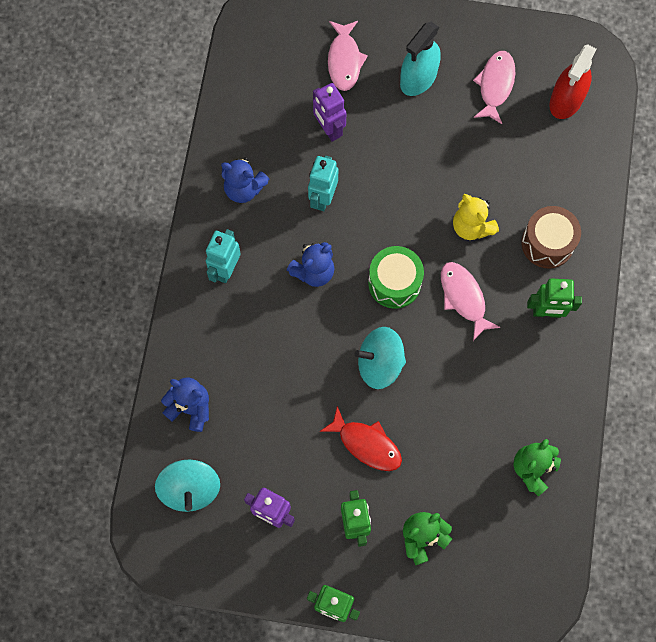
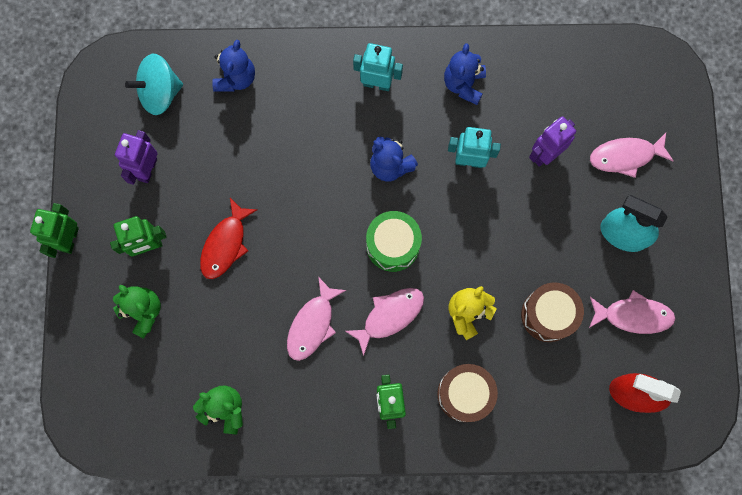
camera: 80 degrees right, 5 degrees up
turquoise spinning top [355,327,406,389] -> none
none -> pink fish [287,277,346,361]
none -> brown drum [521,283,584,342]

